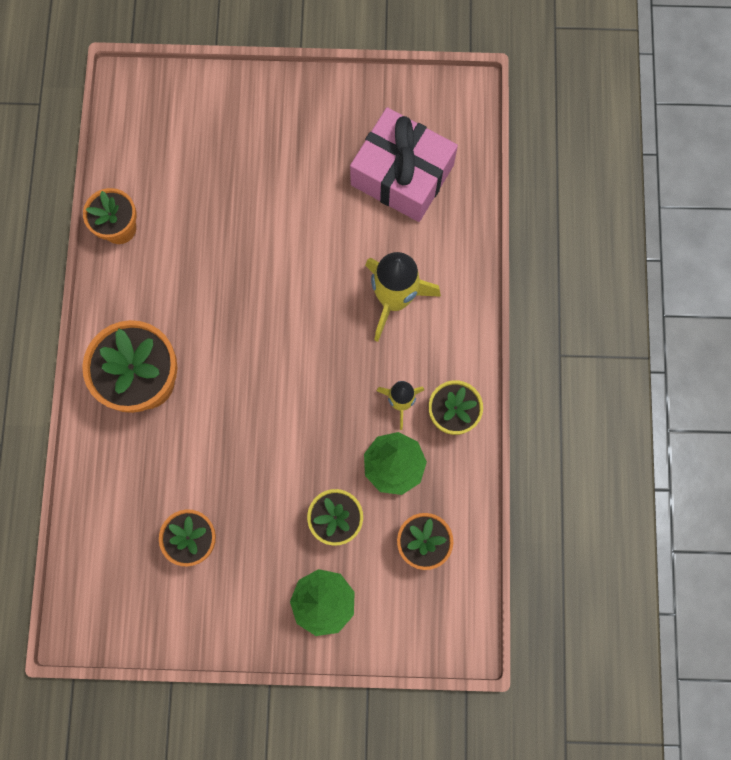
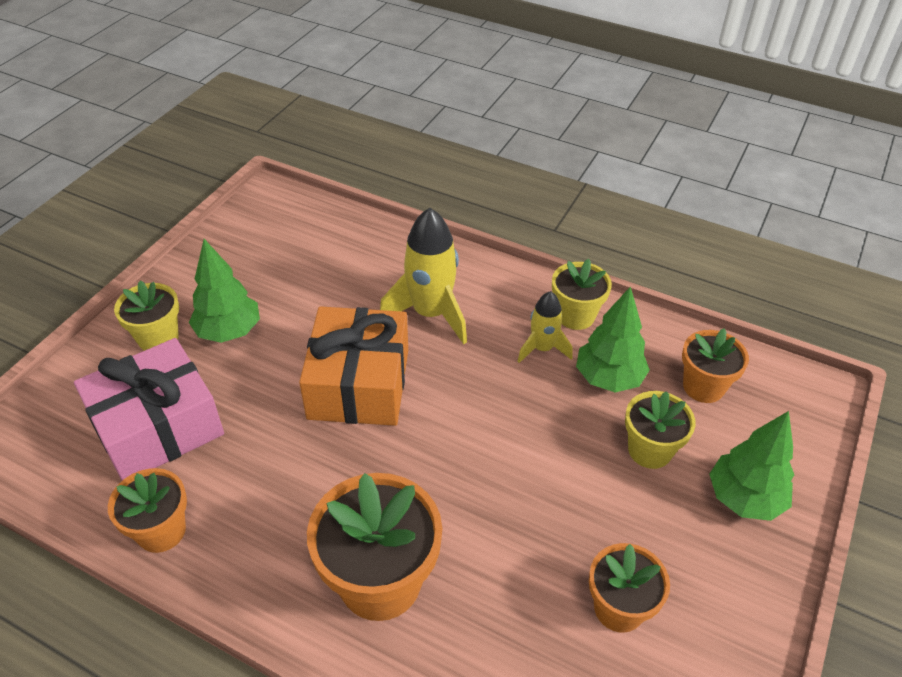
camera: 65 degrees left, 30 degrees down
pink gift [350,107,458,222] -> pink gift moved to [74,338,224,481]
none -> yellow flower pot [114,281,179,351]
none -> green tree [189,239,260,343]
none -> orange gift [299,306,408,426]

